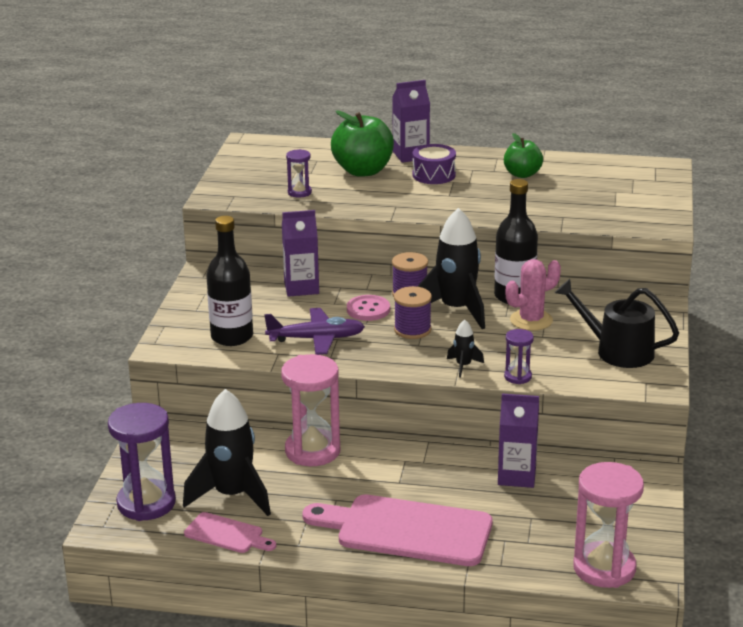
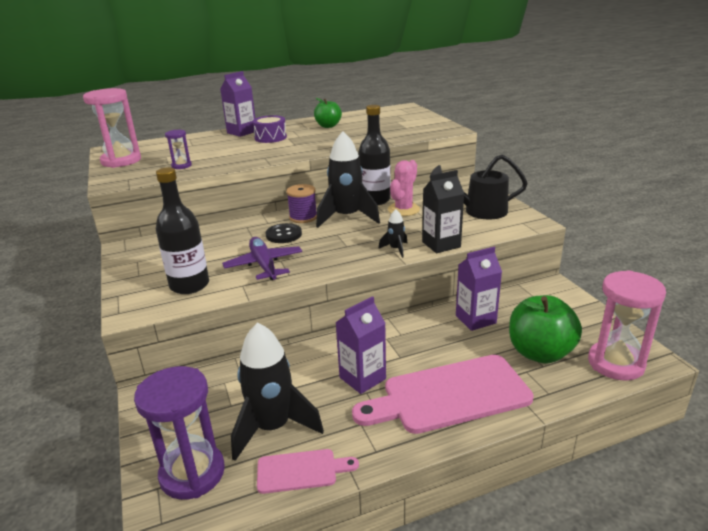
camera: 30 degrees left, 0 degrees up
purple plane [264,308,365,355] -> purple plane turned 75 degrees counterclockwise [222,237,302,280]
pink hourglass [281,354,340,466] -> pink hourglass moved to [83,88,141,168]
purple carton [282,210,319,297] -> purple carton moved to [335,296,386,394]
green apple [331,110,394,177] -> green apple moved to [509,295,582,363]
pink button [347,295,390,321] -> black button [266,223,302,243]
purple spool [394,286,432,339] -> none
purple hourglass [504,329,534,384] -> black carton [422,170,464,253]

